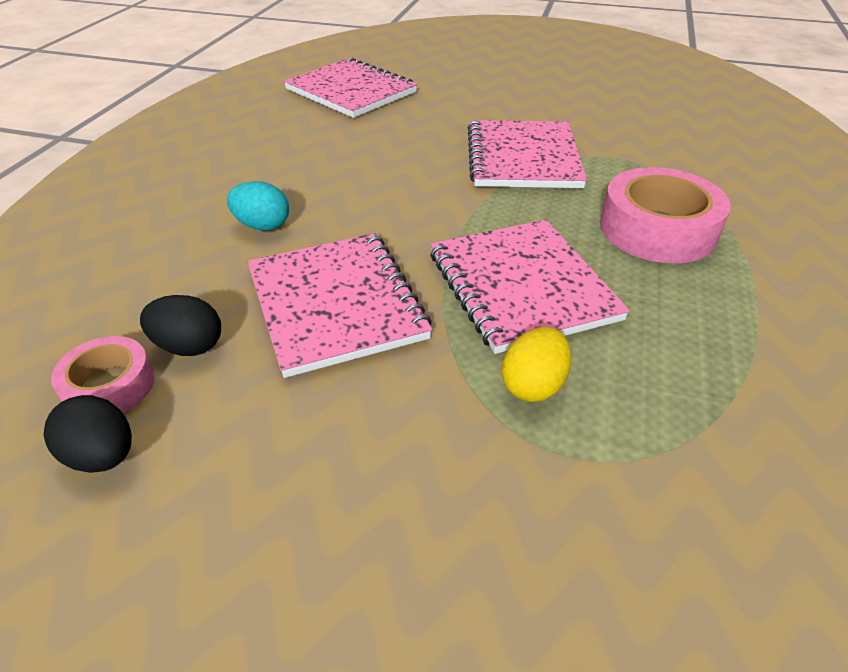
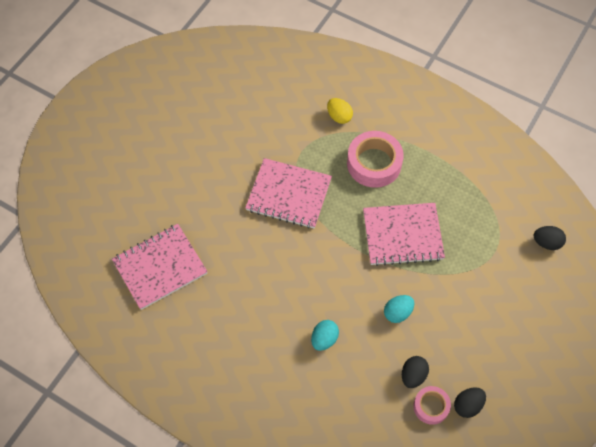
camera: 75 degrees left, 20 degrees up
pink notebook [247,233,432,378] -> turquoise egg [384,295,414,323]
yellow egg [502,327,571,402] -> yellow egg moved to [327,98,353,124]
none -> black egg [534,226,566,250]

